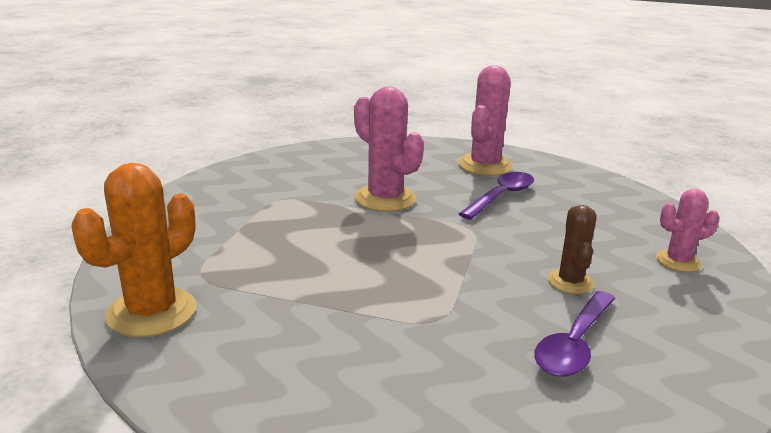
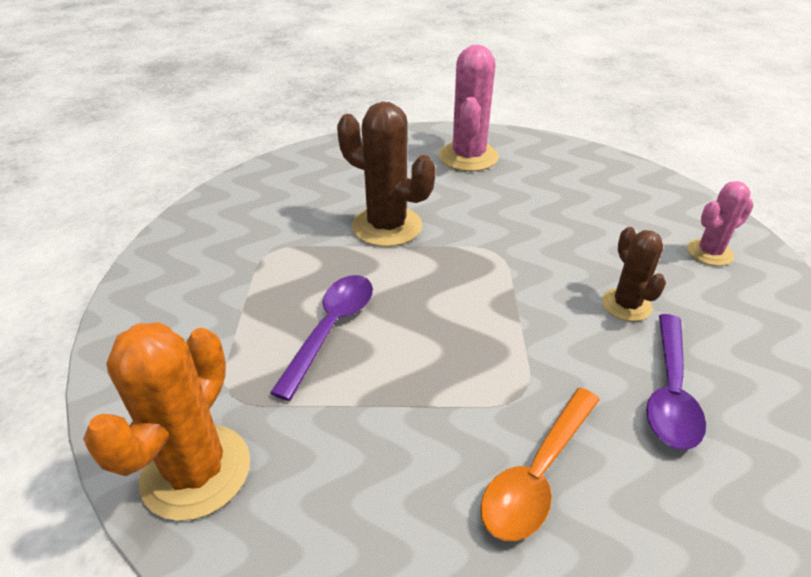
camera: 15 degrees left, 15 degrees up
pink cactus [354,86,424,212] -> brown cactus [337,102,435,247]
purple spoon [459,172,534,220] -> purple spoon moved to [270,275,373,401]
none -> orange spoon [480,388,600,541]

